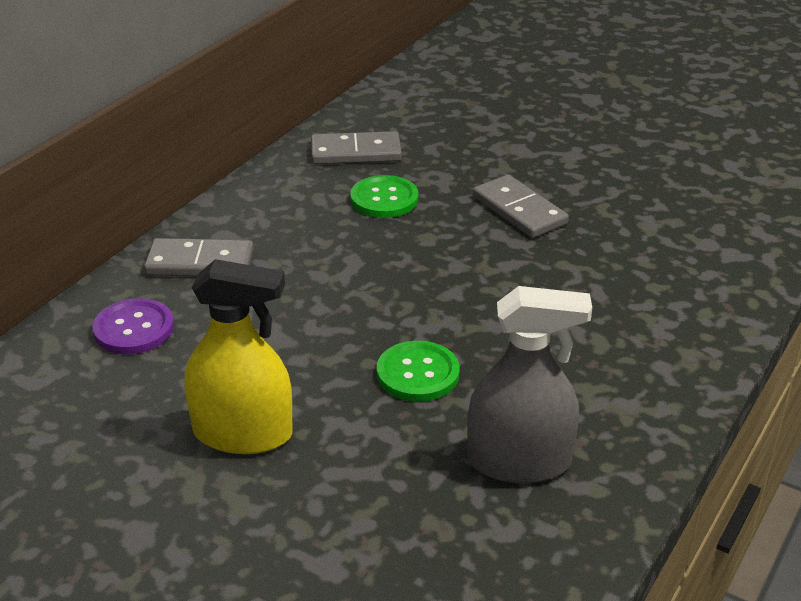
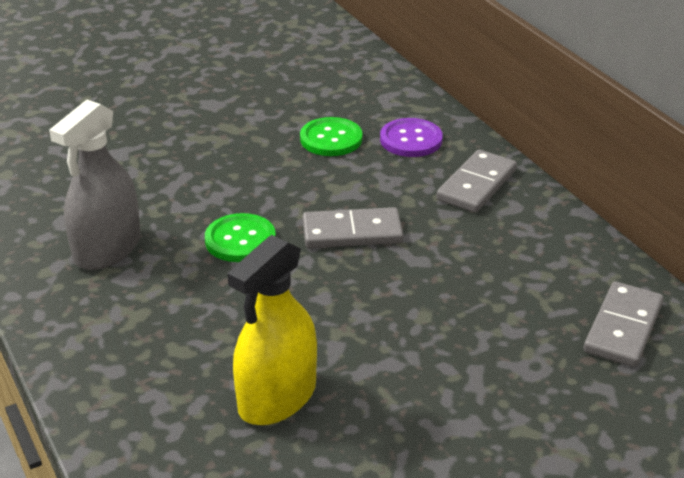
camera: 120 degrees right, 0 degrees up
yellow spray bottle [184,259,293,454] -> yellow spray bottle moved to [228,235,317,425]
green button [350,175,418,218] -> green button moved to [300,117,363,156]
grey domino [473,175,569,238] -> grey domino moved to [303,207,403,248]

